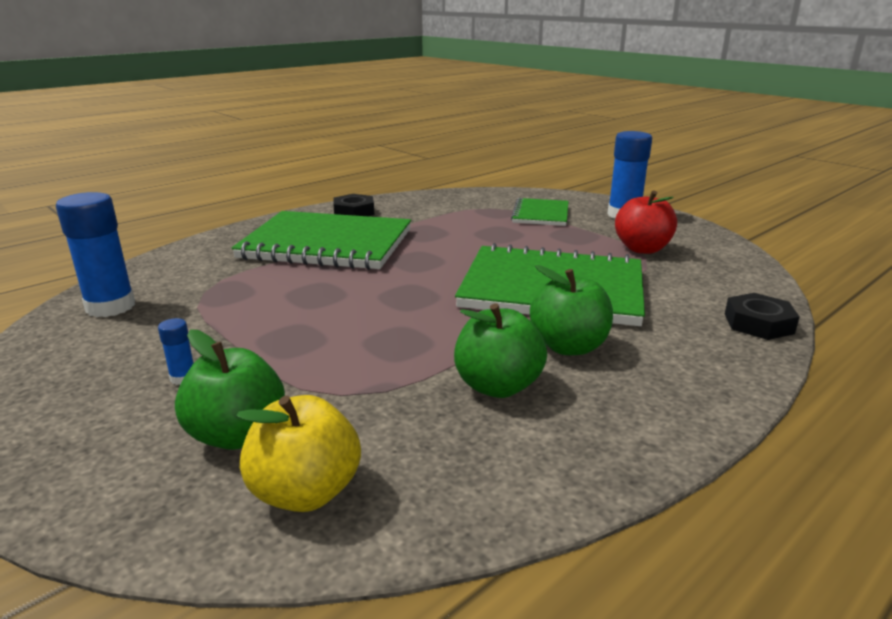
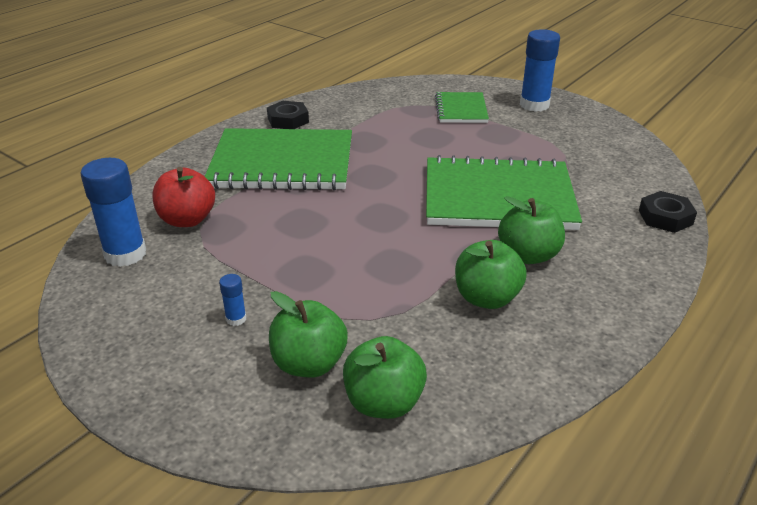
camera: 10 degrees left, 10 degrees up
yellow apple [236,395,361,512] -> green apple [343,336,427,419]
red apple [615,190,677,254] -> red apple moved to [152,167,215,227]

